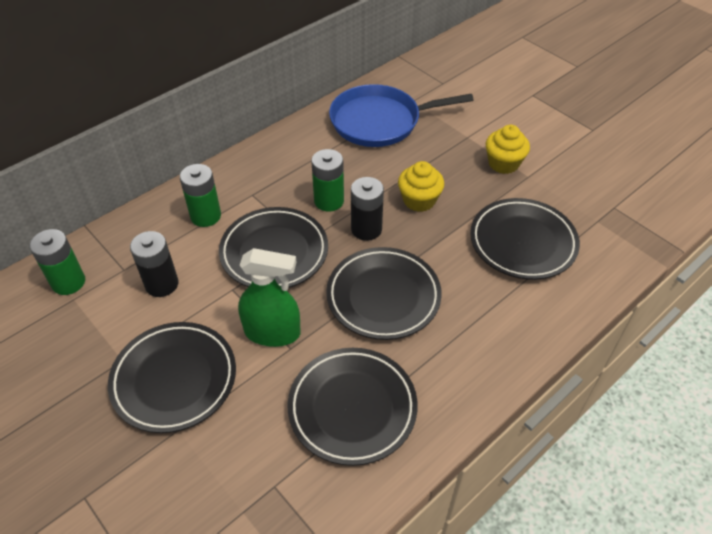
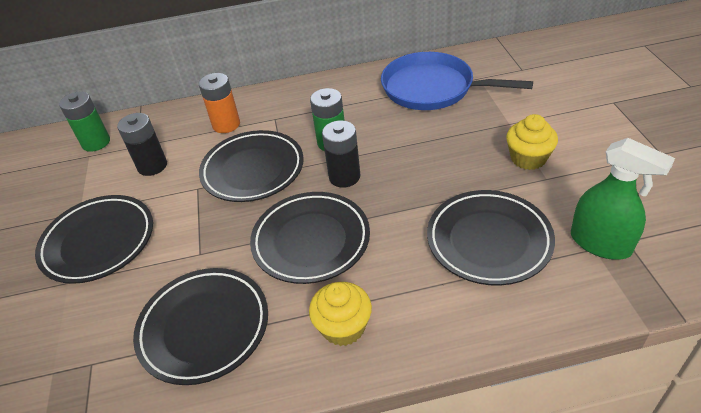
camera: 35 degrees right, 5 degrees down
green battery [180,164,221,227] -> orange battery [199,73,240,133]
green spray bottle [238,248,301,347] -> green spray bottle moved to [571,138,675,260]
yellow cupcake [398,161,444,212] -> yellow cupcake moved to [309,282,372,346]

